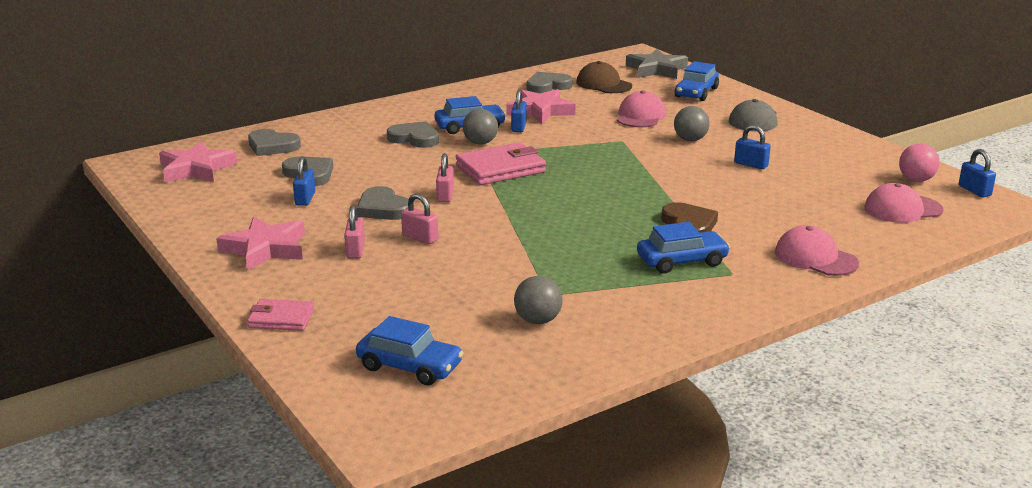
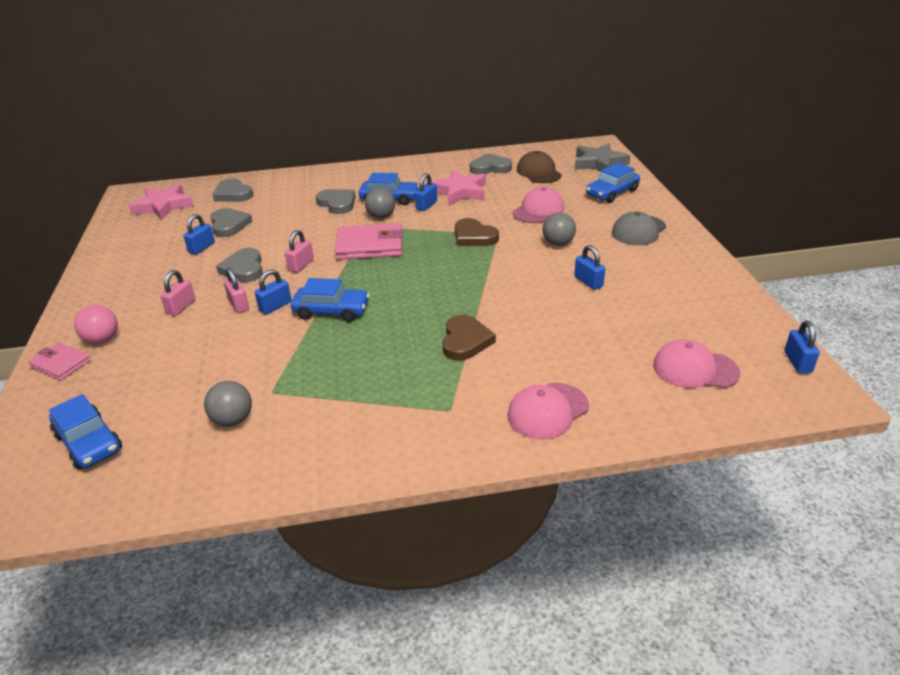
camera: 25 degrees right, 10 degrees up
pink star [216,217,305,271] -> none
blue car [637,222,730,274] -> blue car moved to [291,278,370,322]
pink cap [775,225,859,276] -> pink cap turned 105 degrees counterclockwise [507,383,589,440]
pink ball [899,143,940,182] -> pink ball moved to [74,305,118,344]
none -> blue padlock [255,269,292,314]
none -> brown heart [455,218,499,246]

